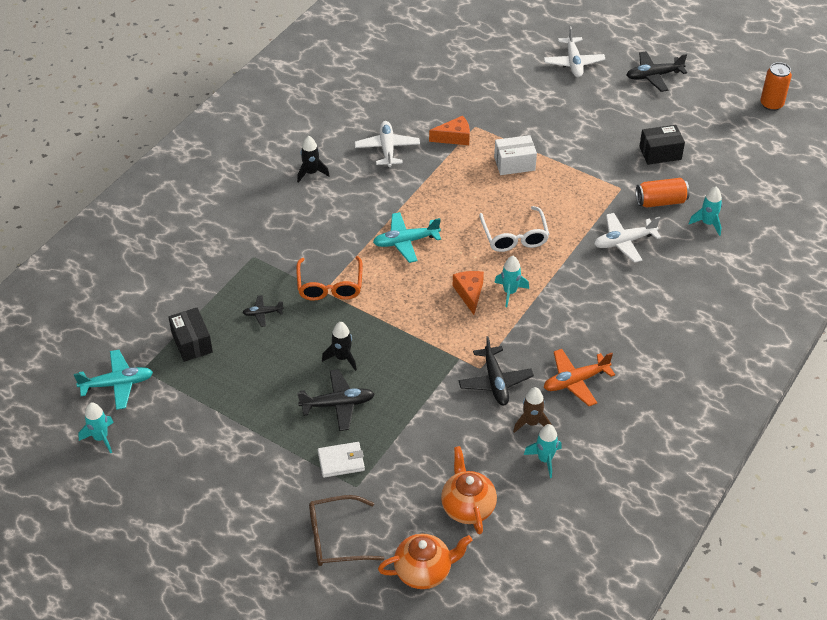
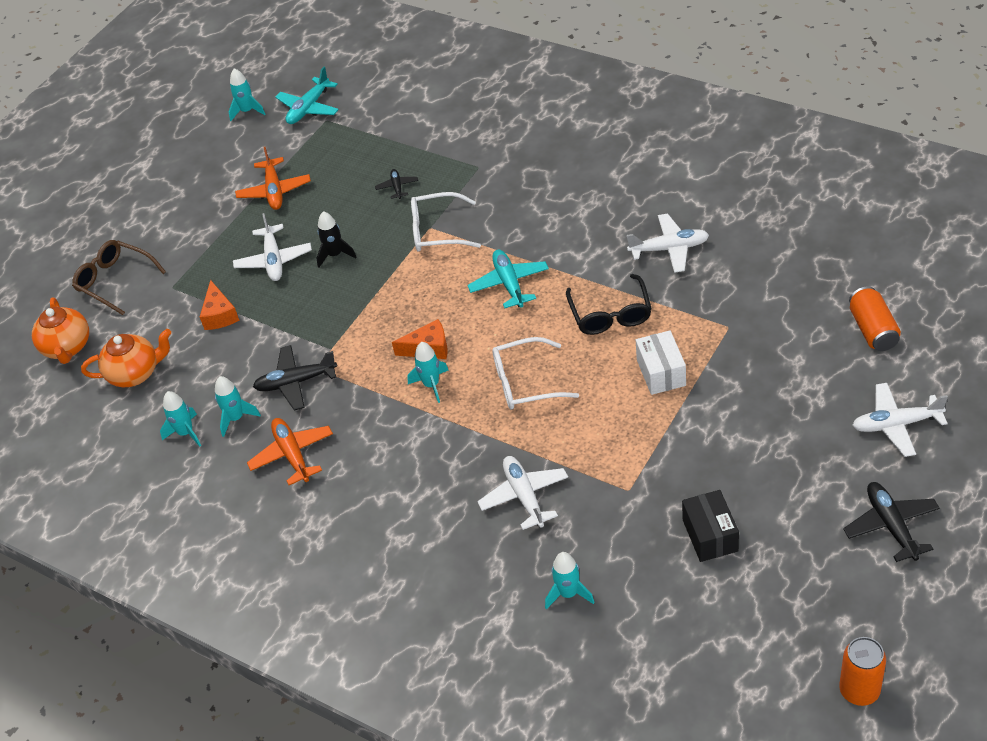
camera: 95 degrees right, 0 degrees up
turquoise plane [74,350,153,410] -> turquoise plane turned 45 degrees clockwise [275,67,339,124]
black box [168,308,213,362] -> none
orange glasses [296,256,362,301] -> white glasses [411,192,481,252]
black rocket [297,136,330,183] -> none
black plane [297,369,375,431] -> white plane [233,213,312,281]
brown glasses [309,495,385,566] -> brown glasses turned 45 degrees counterclockwise [72,240,166,315]
white wallet [318,442,365,478] -> none
orange cheese [429,116,470,145] -> orange cheese moved to [200,280,239,330]
brown rocket [513,387,551,433] -> turquoise rocket [215,376,261,437]
orange can [636,178,690,208] -> orange can moved to [849,286,901,351]
none -> orange plane [235,147,311,210]
none -> black glasses [566,274,652,335]

